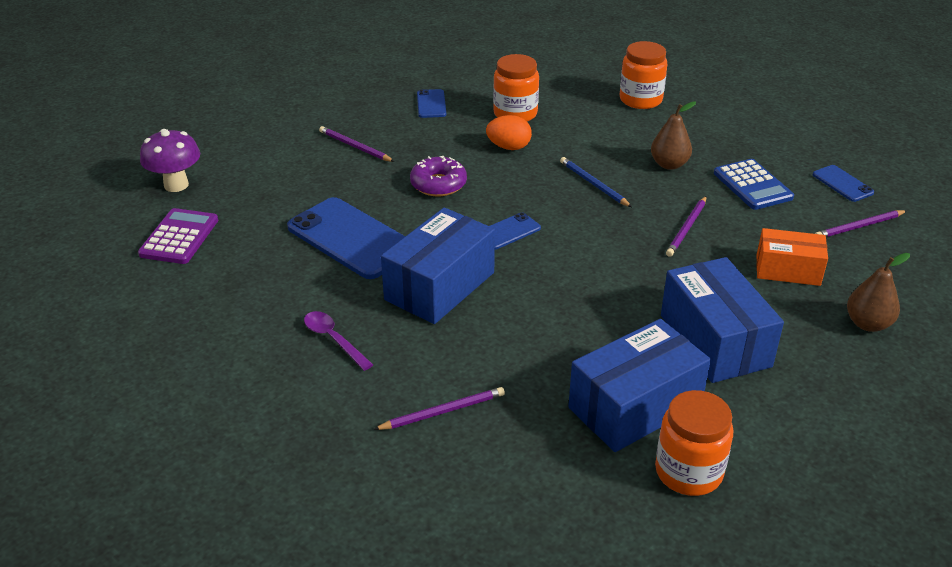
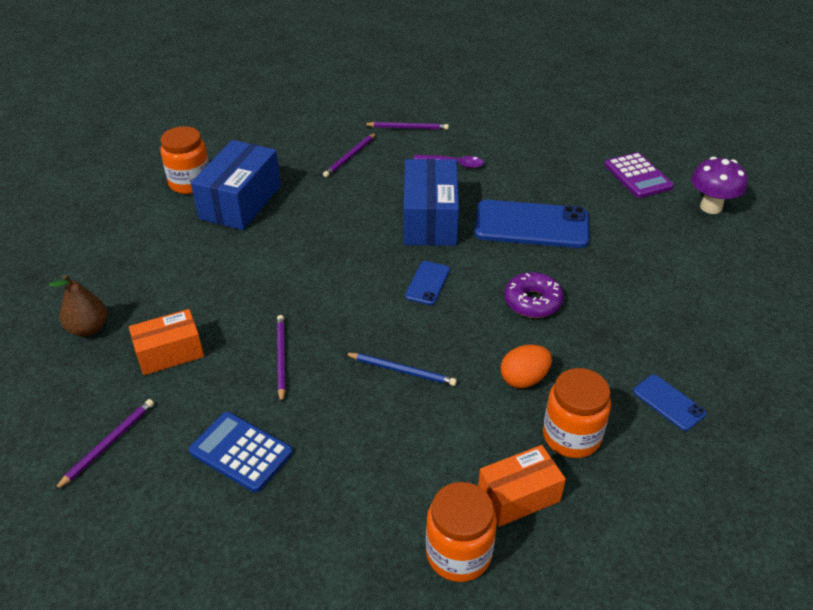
camera: 145 degrees right, 5 degrees up
purple pencil [319,126,395,162] -> purple pencil moved to [364,122,449,130]
brown pear [651,101,696,170] -> none
blue box [661,257,784,383] -> none
blue phone [813,165,874,202] -> none
none -> orange box [478,445,566,527]

